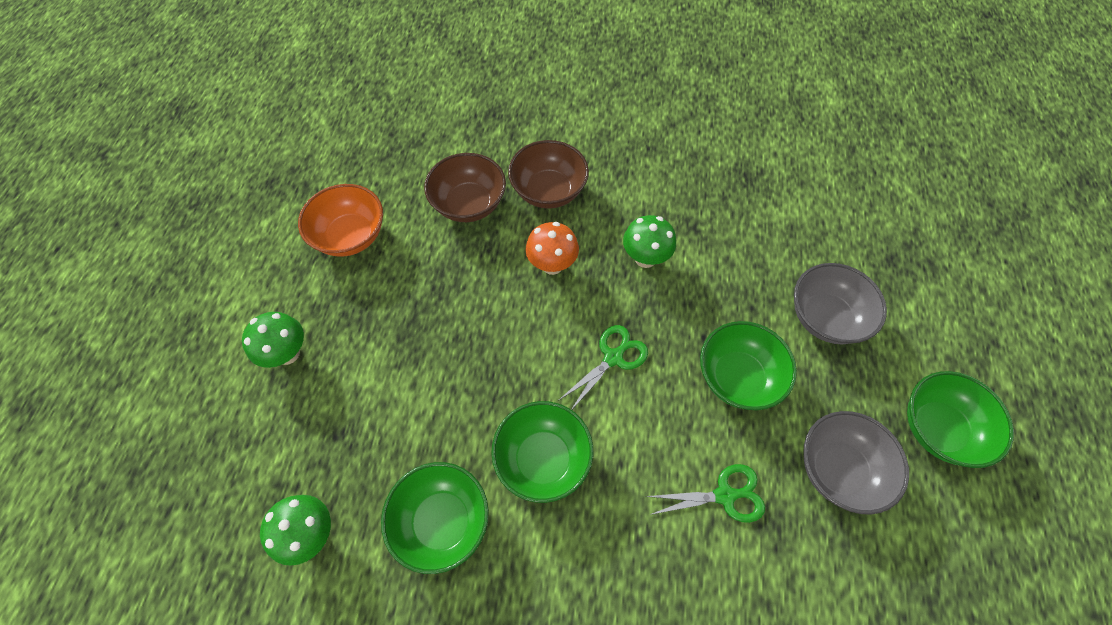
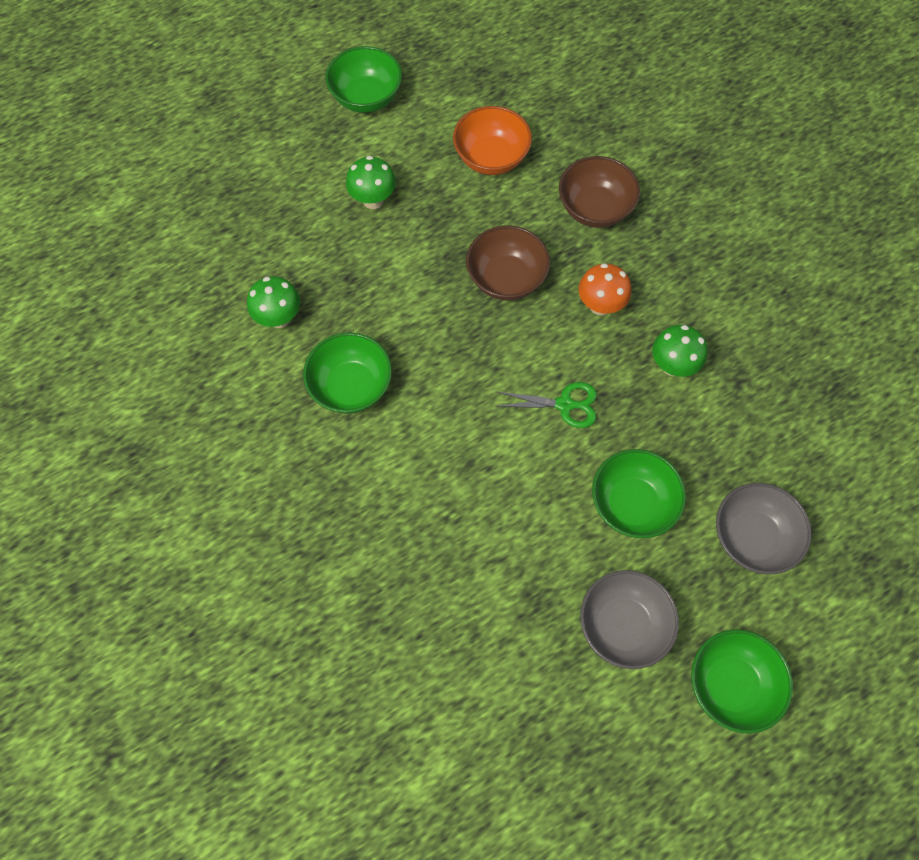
camera: 50 degrees right, 5 degrees up
green bowl [491,401,593,503] -> green bowl moved to [326,46,402,113]
brown bowl [508,140,589,209] -> brown bowl moved to [466,225,550,301]
green scissors [646,464,765,523] -> none

